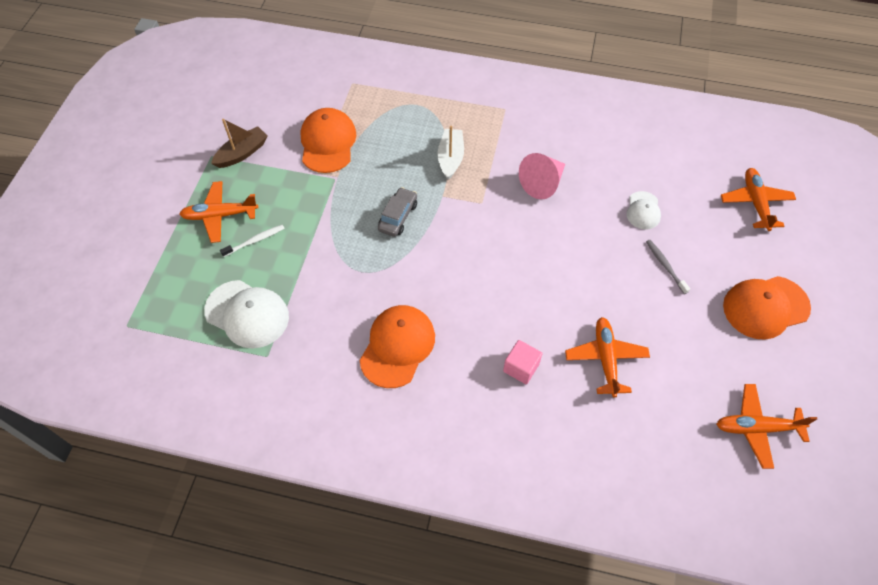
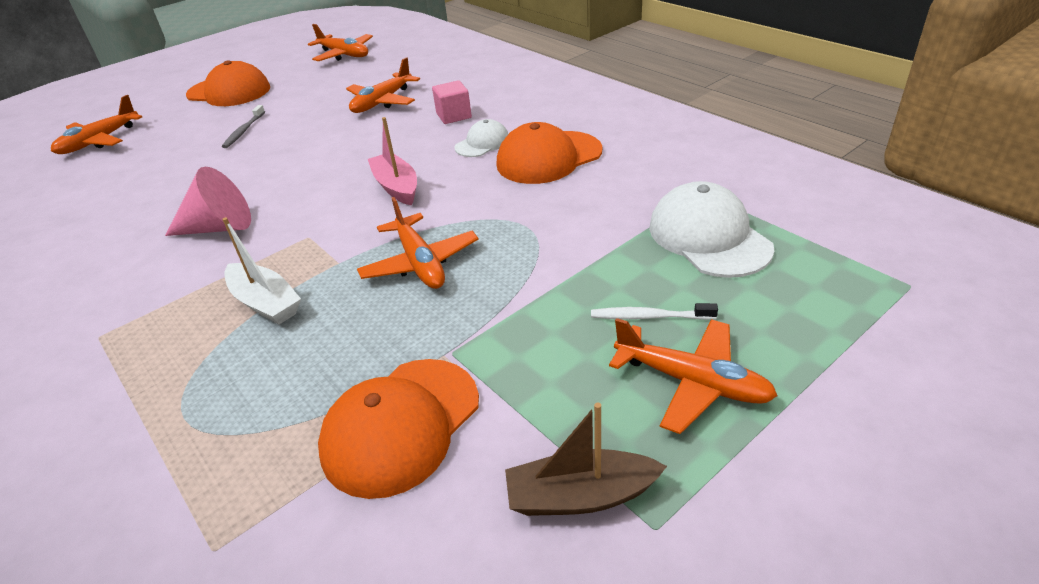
camera: 140 degrees left, 20 degrees down
grey car [378,187,417,237] -> orange plane [357,197,479,289]
white boat [438,126,464,180] -> white boat turned 90 degrees counterclockwise [222,217,301,324]
white cap [626,191,661,229] -> white cap moved to [455,119,508,157]
none -> pink boat [368,117,417,205]

